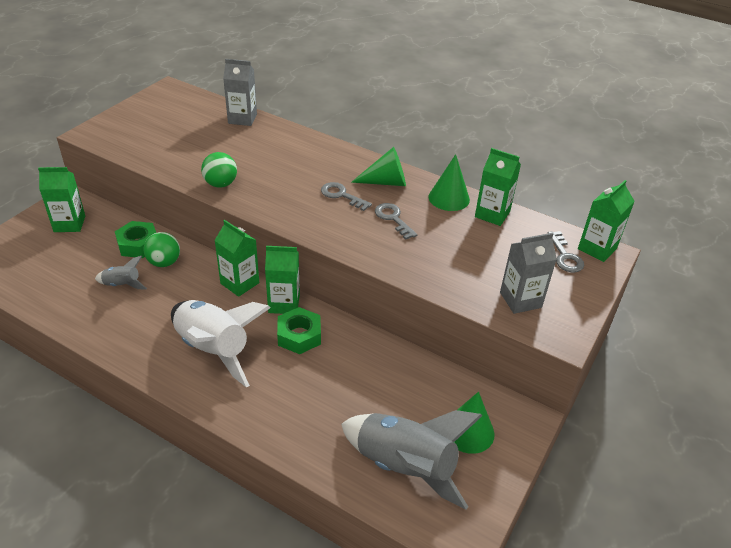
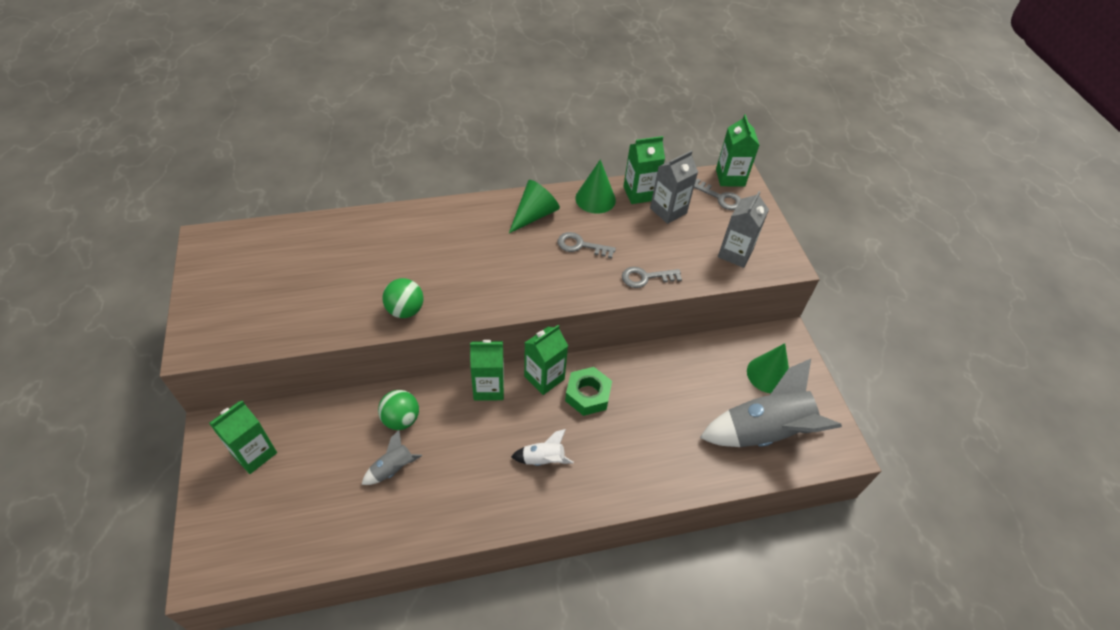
camera: 45 degrees left, 10 degrees up
green nut [115,221,156,258] -> none
white rocket [171,300,271,388] -> white rocket [511,429,574,466], size x0.46
grey carton [223,59,257,126] -> grey carton moved to [650,150,698,224]
grey key [321,182,372,211] -> grey key moved to [622,267,682,288]

